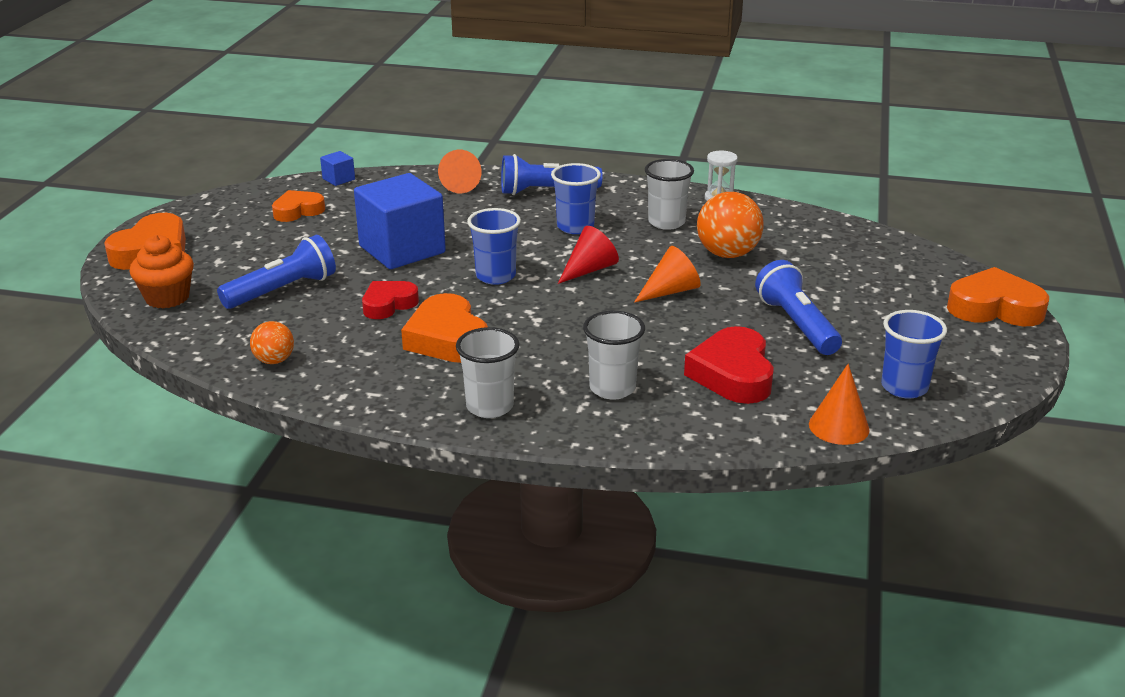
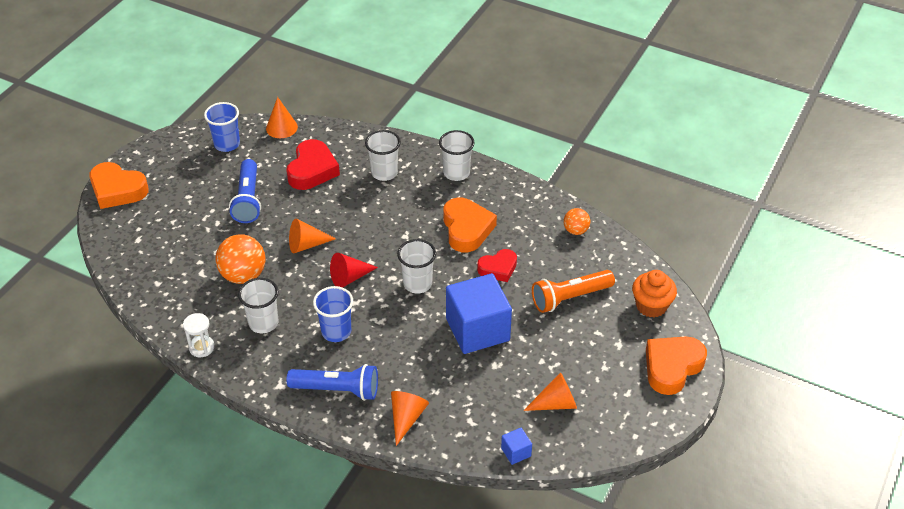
camera: 165 degrees left, 15 degrees up
blue flashlight [217,235,336,309] -> orange flashlight [532,270,615,313]
orange heart [272,190,325,222] -> orange cone [523,372,577,411]
blue cup [467,208,521,285] -> white cup [397,239,436,294]

